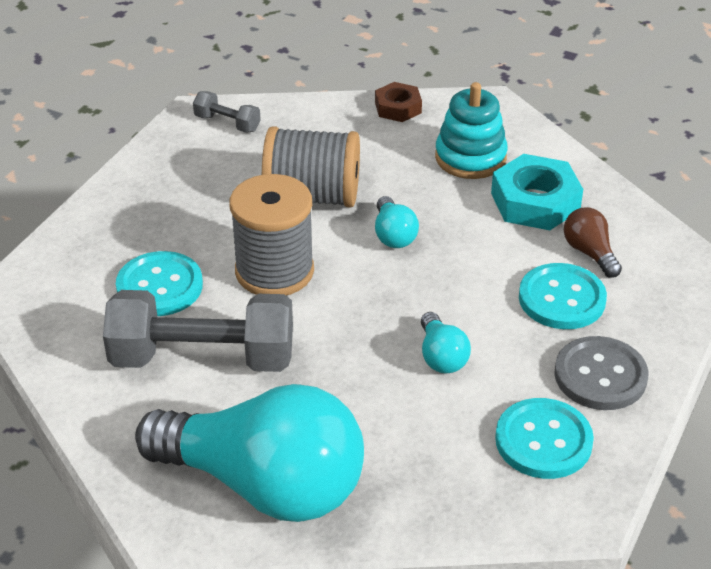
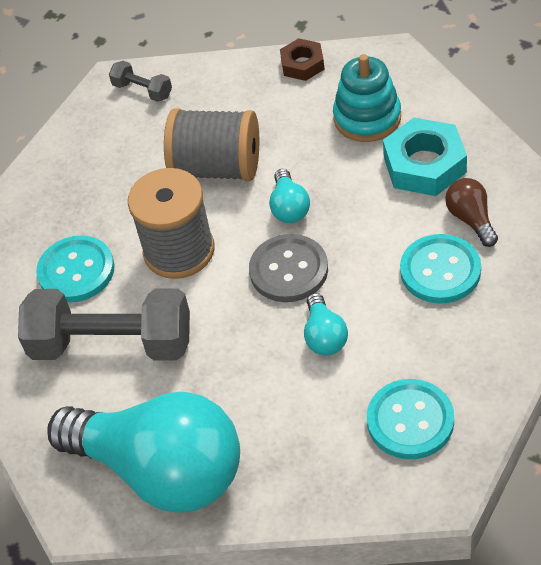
camera: 10 degrees right, 10 degrees up
grey button [554,336,649,410] -> grey button moved to [249,234,328,302]

